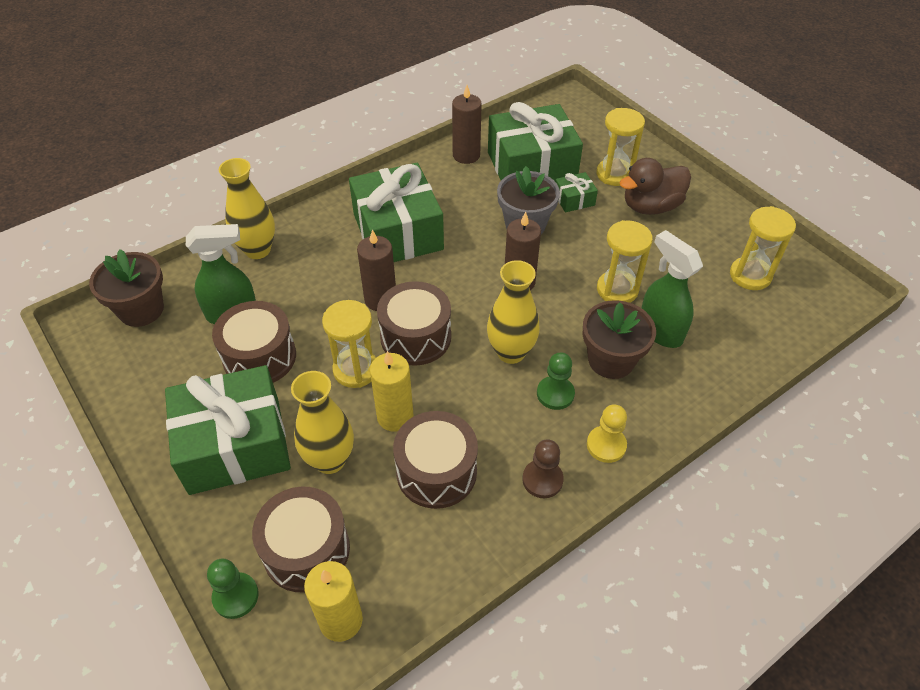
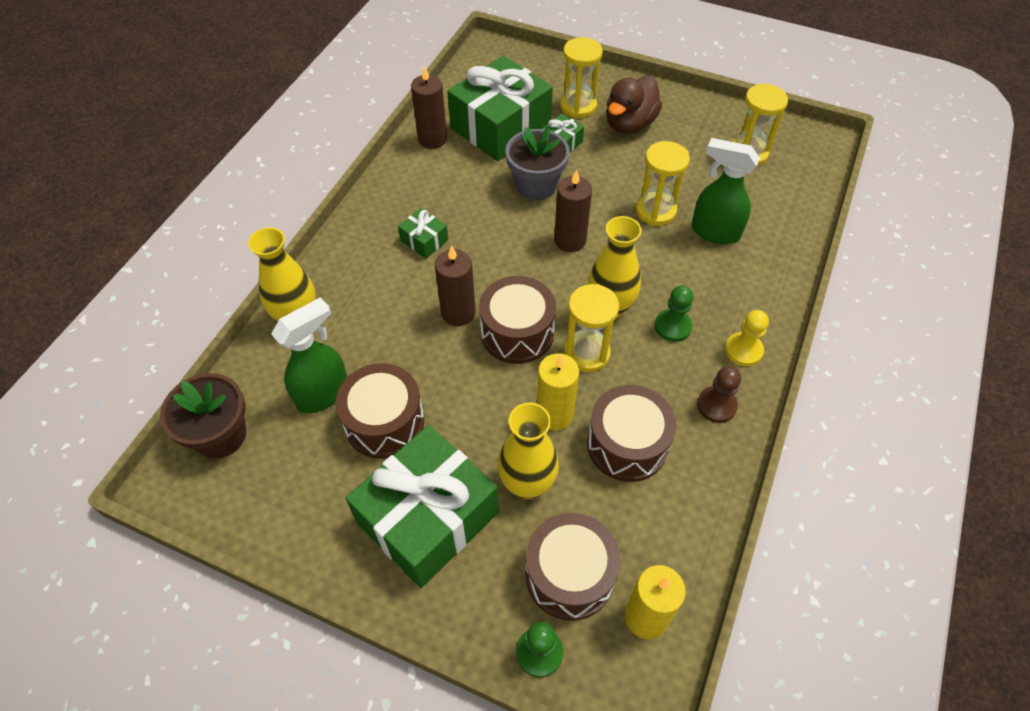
camera: 30 degrees left, 5 degrees up
yellow hourglass [322,300,376,388] -> yellow hourglass moved to [564,284,619,372]
green gift [349,163,444,262] -> green gift [398,208,448,258], size x0.43
brown flower pot [582,300,656,379] -> none

